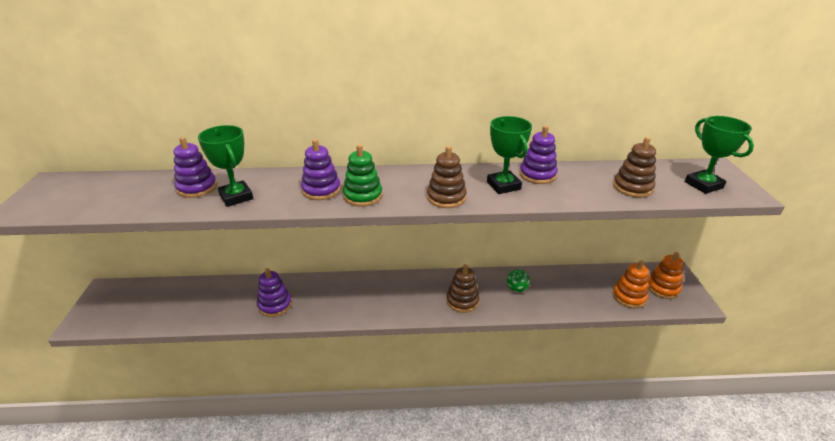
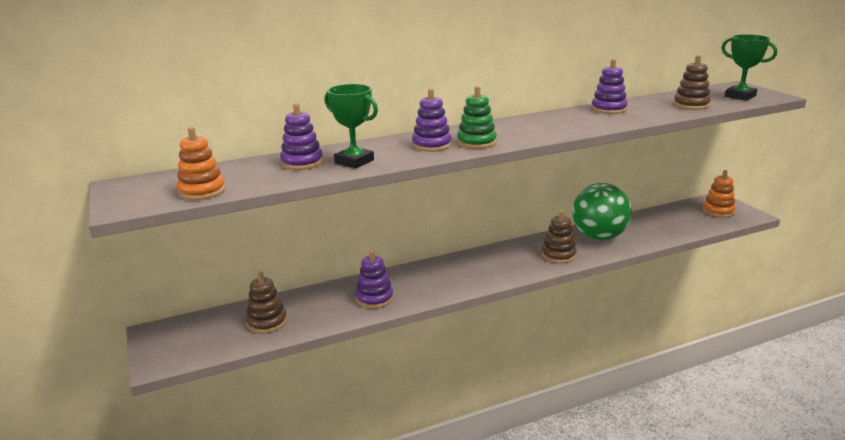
camera: 20 degrees left, 10 degrees down
brown stacking toy [427,146,467,208] -> brown stacking toy moved to [246,272,287,334]
green trophy [487,116,532,194] -> none
green ball [507,269,530,292] -> green ball [572,183,632,240], size x2.43
orange stacking toy [612,260,649,308] -> orange stacking toy moved to [176,127,226,200]

